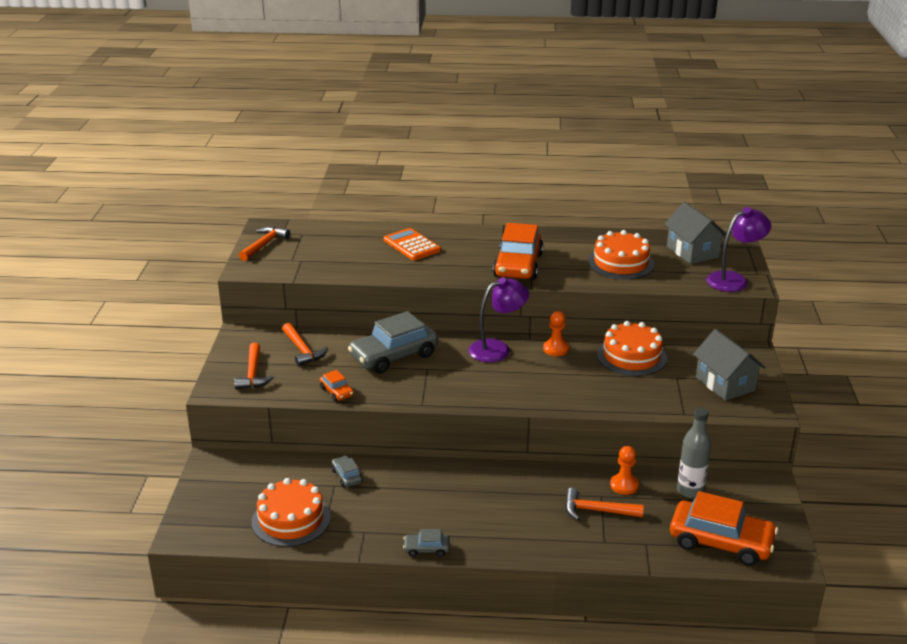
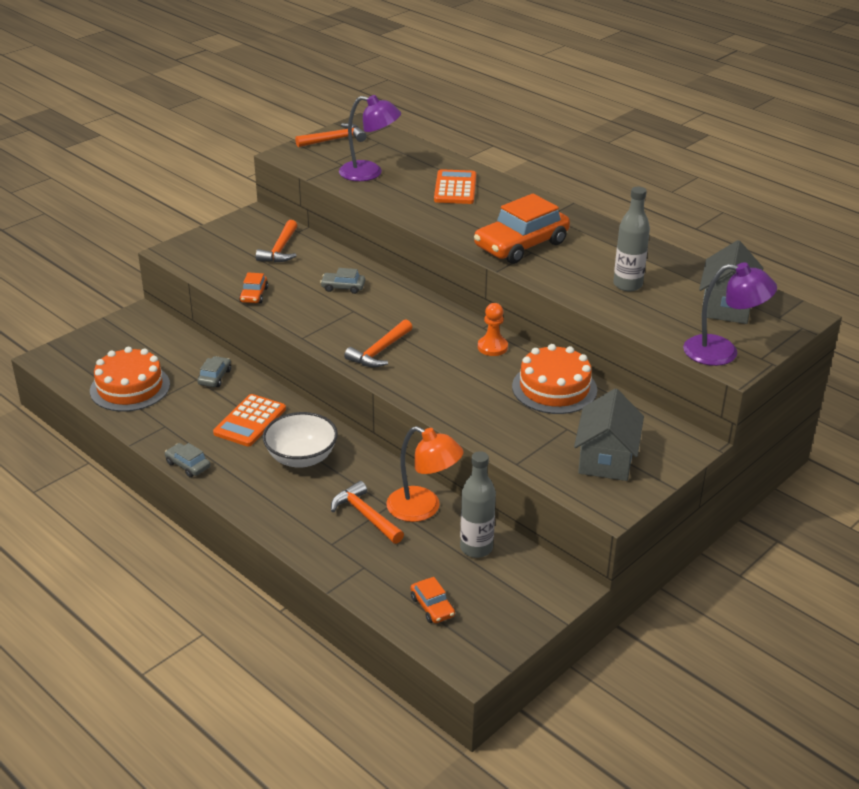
camera: 40 degrees right, 5 degrees up
orange hammer [234,343,274,389] -> orange hammer moved to [344,319,412,367]
grey car [348,311,438,374] -> grey car [320,268,365,294], size x0.45
purple lamp [468,277,529,362] -> purple lamp moved to [339,95,401,181]
orange cake [588,230,654,279] -> grey bottle [613,187,650,291]
orange pawn [610,446,639,495] -> orange lamp [386,426,464,522]
orange car [670,491,778,566] -> orange car [411,577,455,623], size x0.45
none -> orange calculator [213,394,286,447]
none -> white bowl [262,412,338,468]

